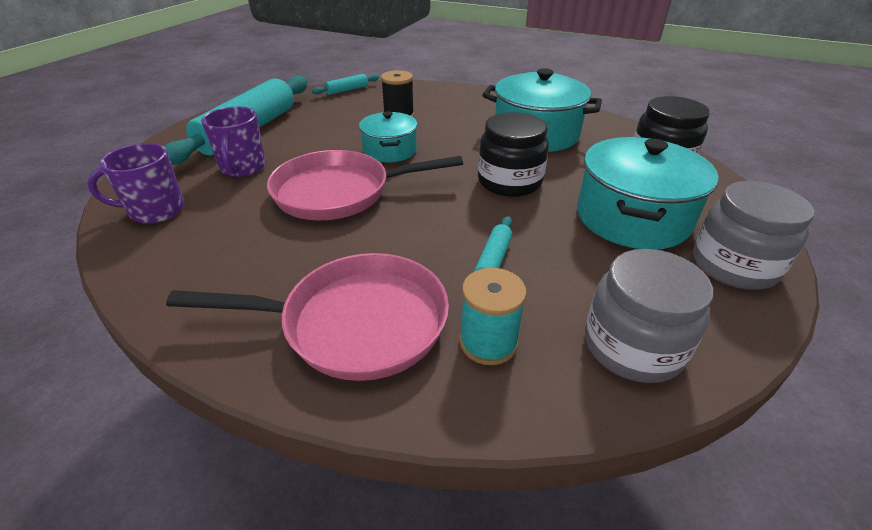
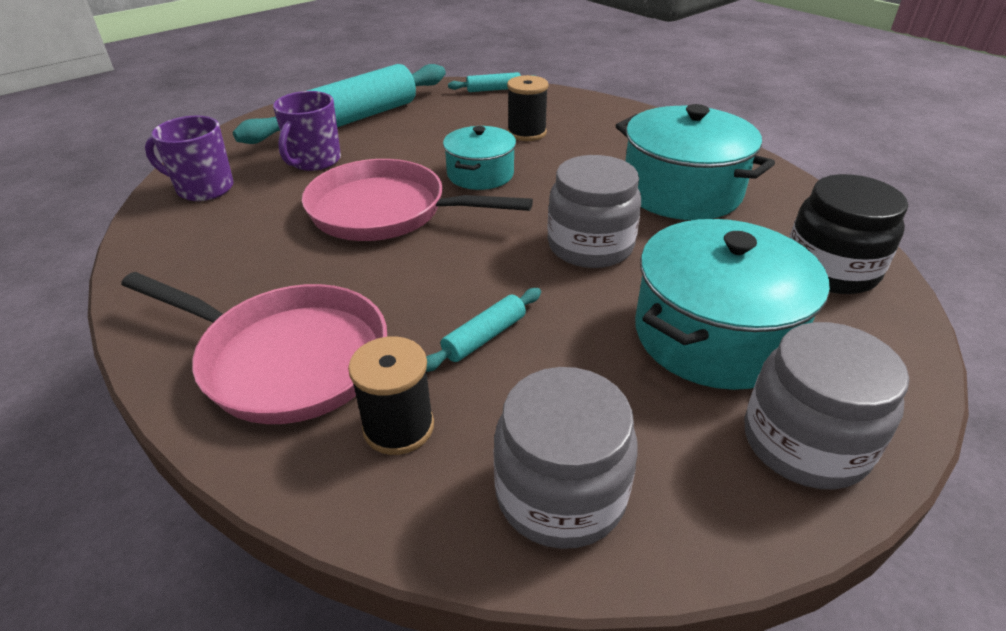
camera: 25 degrees right, 0 degrees up
turquoise spool [460,268,527,365] -> black spool [348,336,434,455]
black jar [478,112,549,197] -> grey jar [547,155,641,268]

